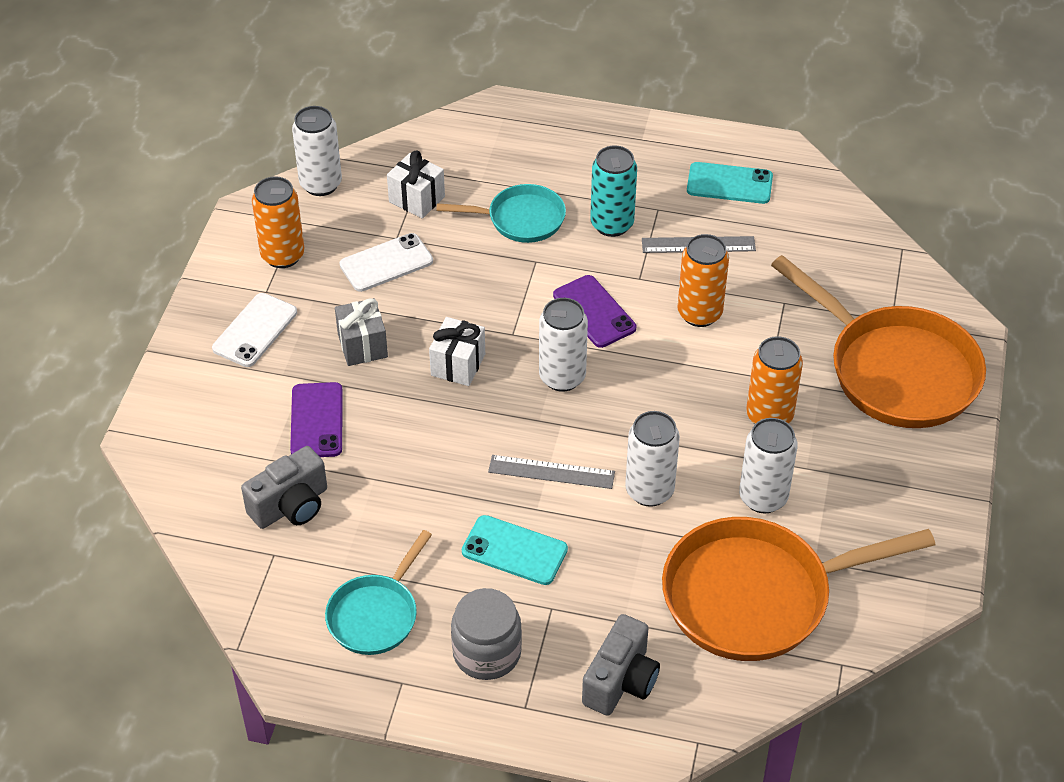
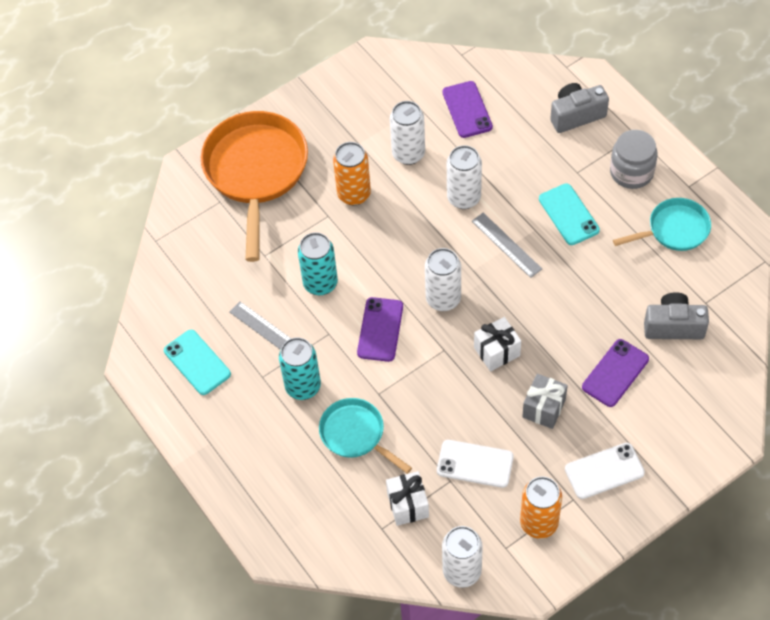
camera: 135 degrees left, 10 degrees up
orange pan [662,517,935,661] -> purple phone [443,81,493,138]
orange can [677,234,729,327] -> turquoise can [298,232,338,295]

